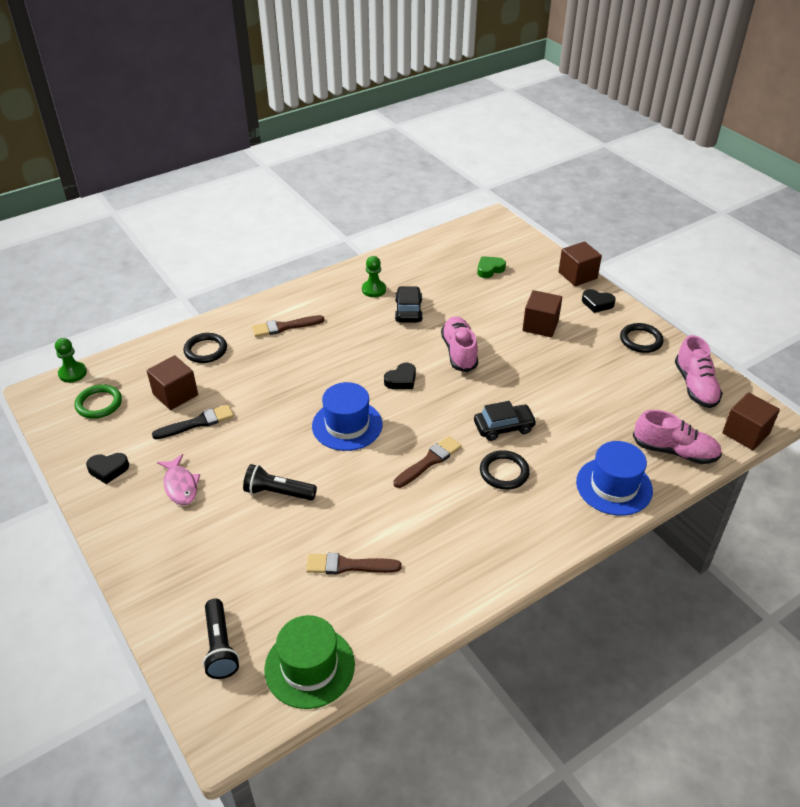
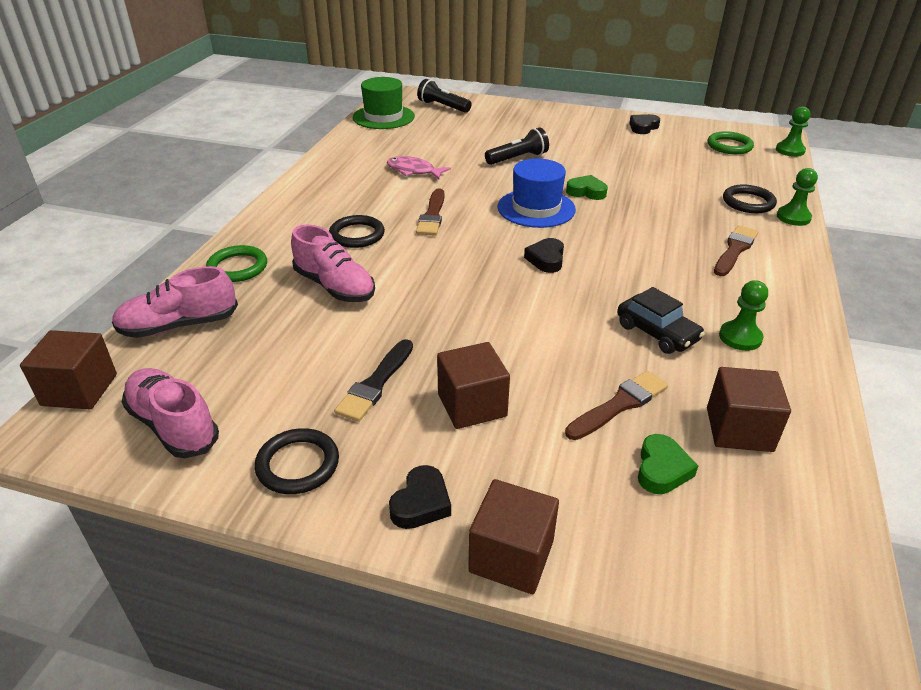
camera: 140 degrees right, 5 degrees down
brown cube [147,355,198,410] -> brown cube moved to [707,367,791,452]
black brush [152,404,234,439] -> black brush moved to [334,339,413,422]
pink fish [157,454,200,505] -> pink fish moved to [387,156,451,179]
brown brush [306,553,402,574] -> brown brush moved to [565,371,668,440]
pink shoe [441,316,478,372] -> pink shoe moved to [291,224,375,302]
black car [474,401,537,441] -> none
blue hat [576,441,653,516] -> green ring [206,245,267,282]
black heart [582,289,616,313] -> black heart turned 135 degrees clockwise [389,465,451,529]
none -> green heart [566,175,608,200]
none -> green pawn [777,168,818,226]

